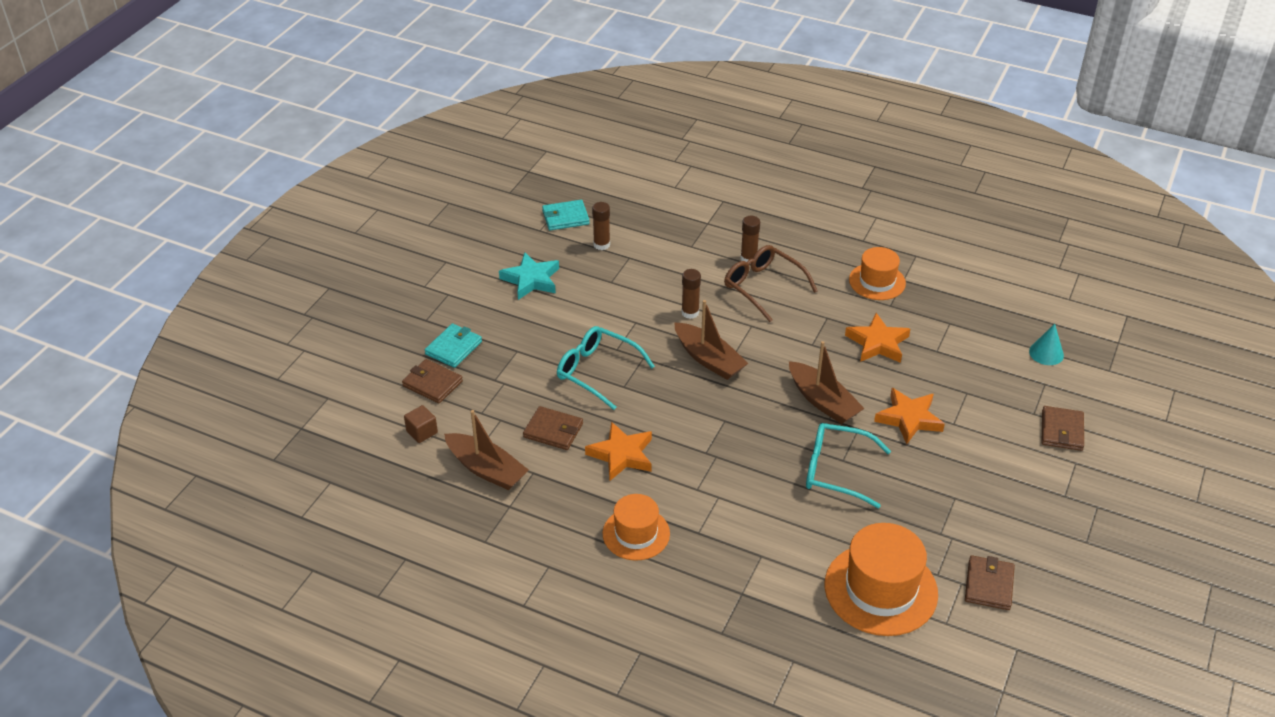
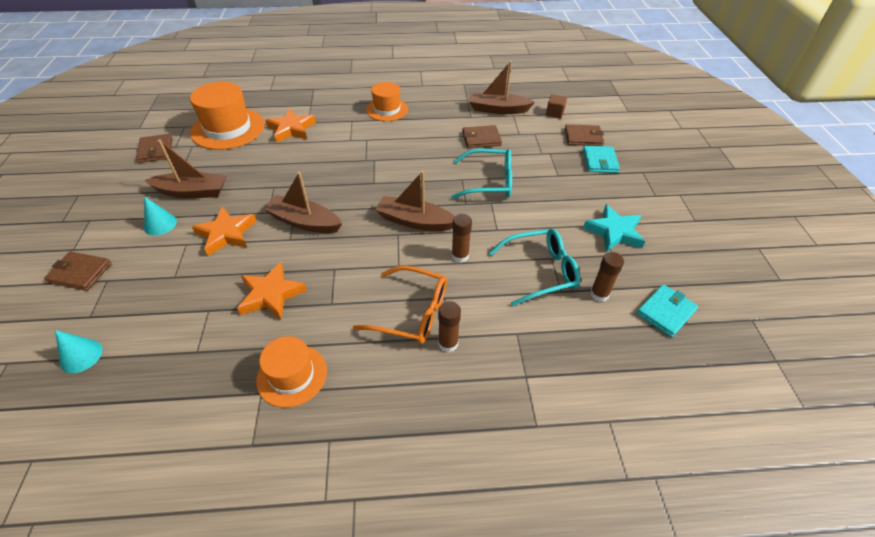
camera: 150 degrees right, 5 degrees up
orange star [585,422,652,481] -> orange star moved to [266,109,316,143]
brown glasses [724,245,817,322] -> orange glasses [353,266,447,344]
turquoise glasses [806,423,891,508] -> turquoise glasses moved to [489,229,581,306]
brown wallet [1042,406,1084,451] -> brown wallet turned 60 degrees counterclockwise [44,251,112,291]
none -> brown boat [144,139,226,198]
none -> turquoise cone [144,196,177,236]

